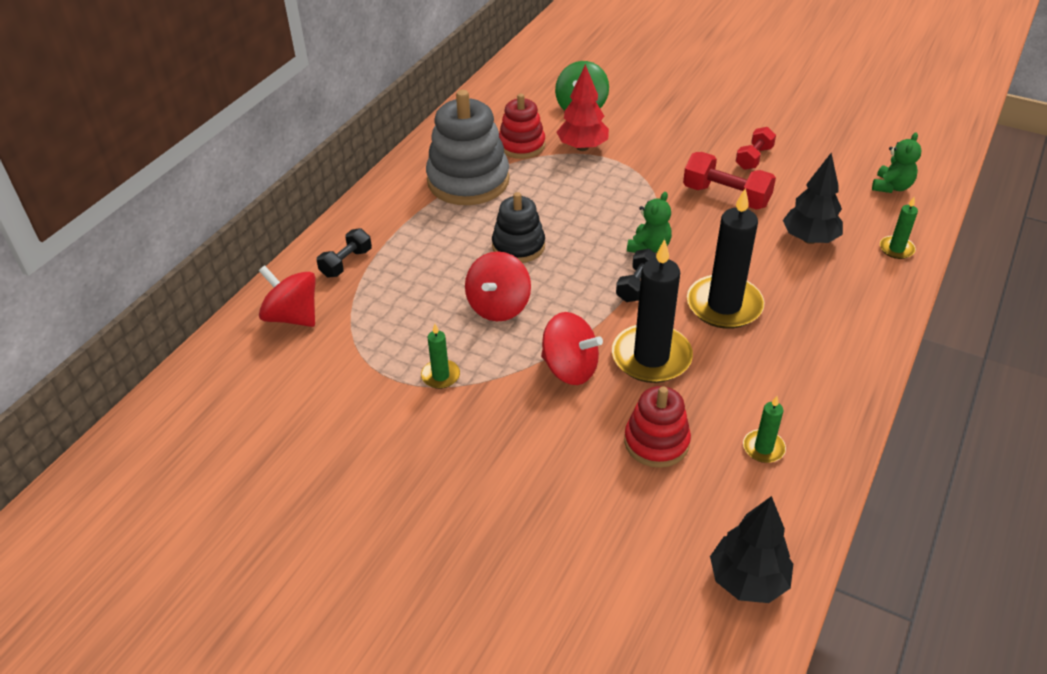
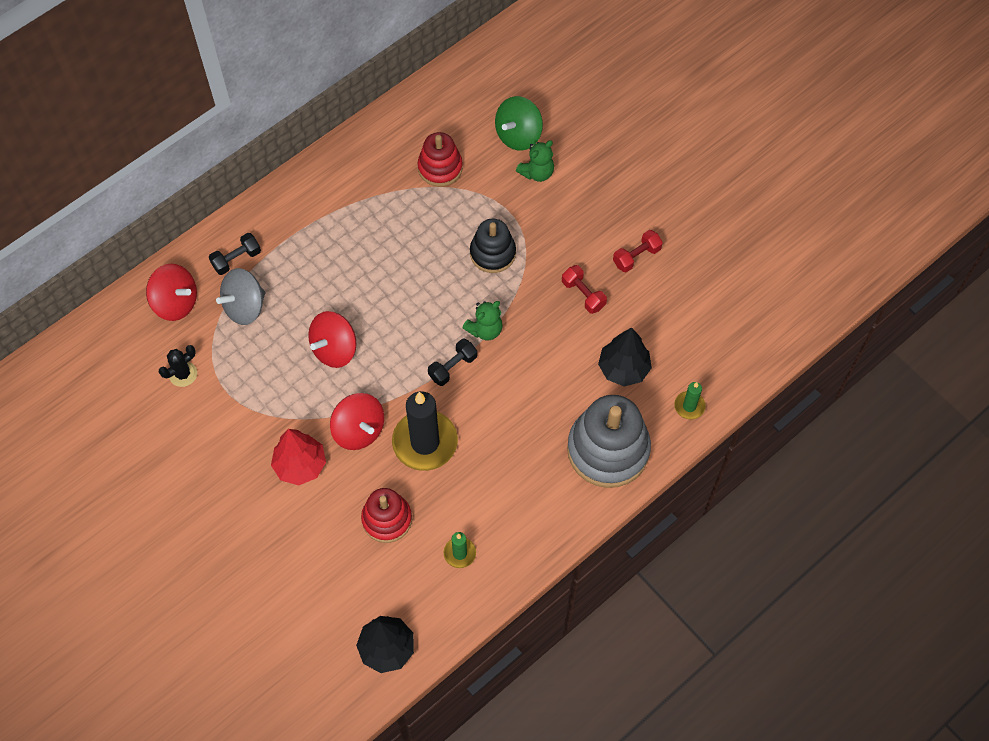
camera: 20 degrees right, 20 degrees up
red spinning top [259,266,316,327] -> red spinning top turned 150 degrees clockwise [146,264,197,321]
green candle [421,324,460,389] -> none
grey stacking toy [426,90,510,205] -> grey stacking toy moved to [567,395,651,488]
black stacking toy [492,192,545,263] -> black stacking toy moved to [470,218,516,273]
red tree [557,64,609,151] -> red tree moved to [271,429,326,486]
red dumbbell [683,152,776,210] -> red dumbbell [562,265,607,314], size x0.64
black candle [687,188,764,329] -> none
green teddy bear [872,133,922,193] -> green teddy bear moved to [516,140,554,182]
none -> black cactus [159,345,197,387]
none -> grey spinning top [216,268,265,325]

